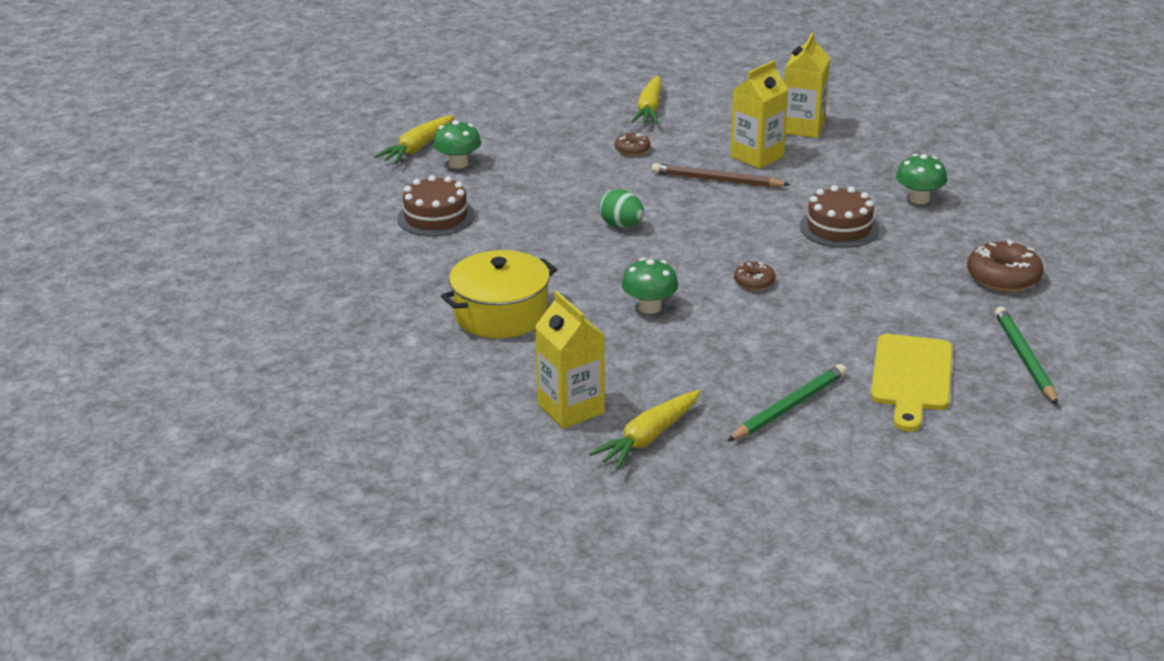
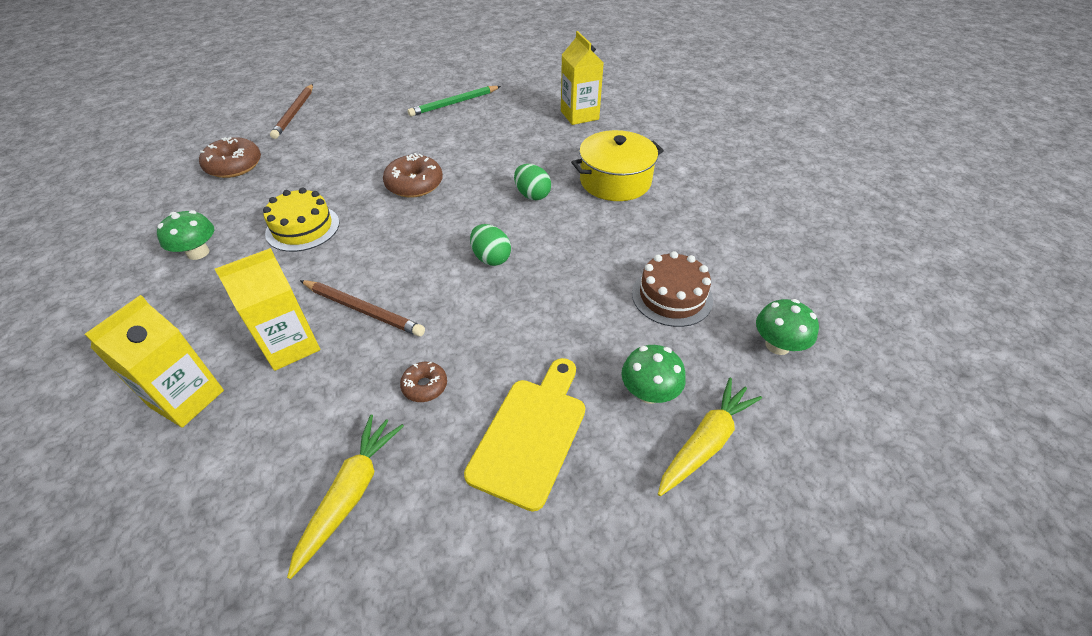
camera: 170 degrees left, 15 degrees up
yellow carrot [589,390,700,469] -> none
green mushroom [622,258,678,314] -> green mushroom moved to [756,299,819,355]
brown donut [734,262,776,290] -> brown donut [383,153,443,198], size x1.78
brown cake [800,185,879,248] -> yellow cake [263,188,339,252]
yellow cutting board [870,334,952,432] -> yellow cutting board moved to [464,358,585,512]
green pencil [995,306,1058,405] -> brown pencil [270,84,313,139]
none -> green egg [514,164,551,200]

